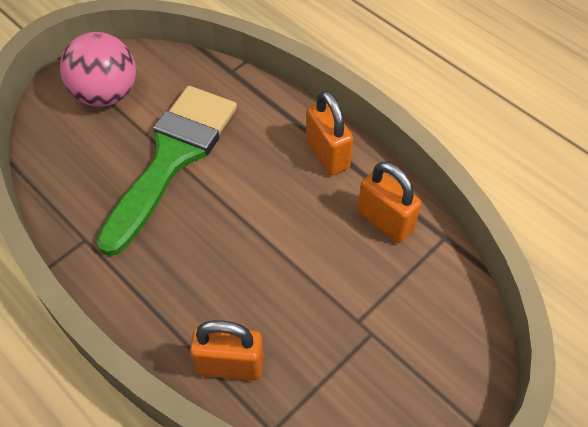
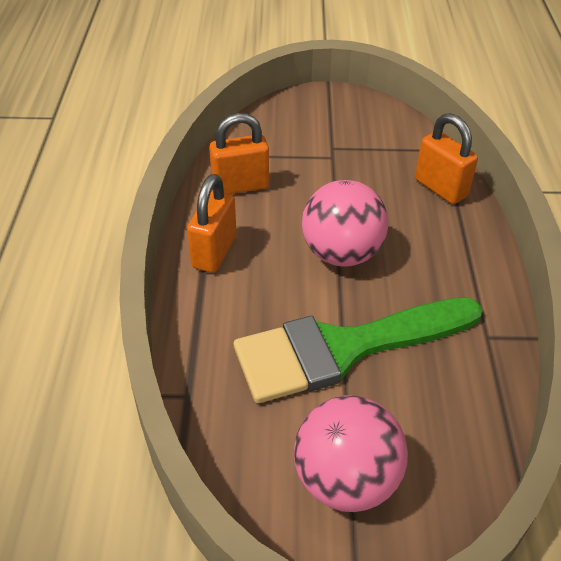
camera: 135 degrees left, 10 degrees down
orange padlock [358,162,421,243] -> orange padlock turned 75 degrees clockwise [209,113,269,194]
none -> pink ball [302,180,388,267]

